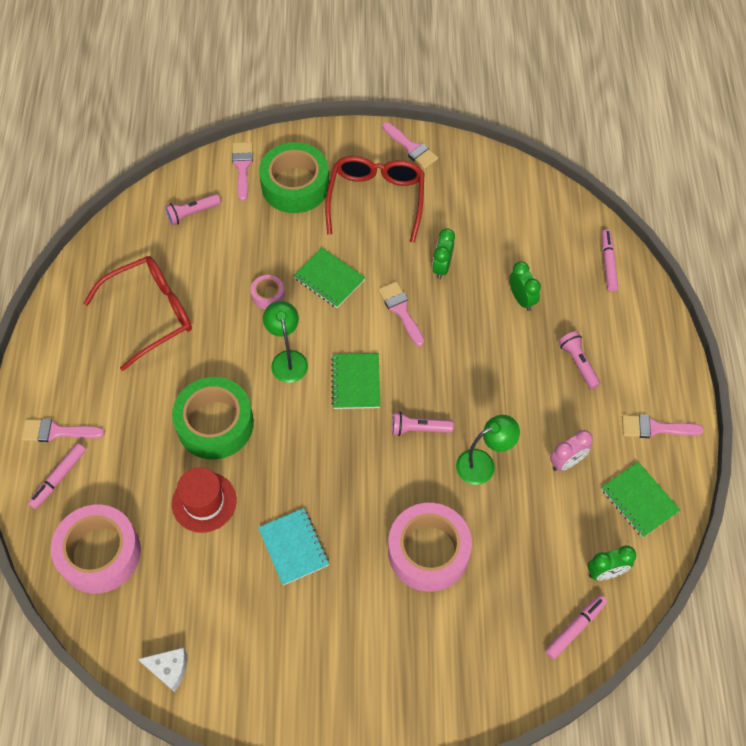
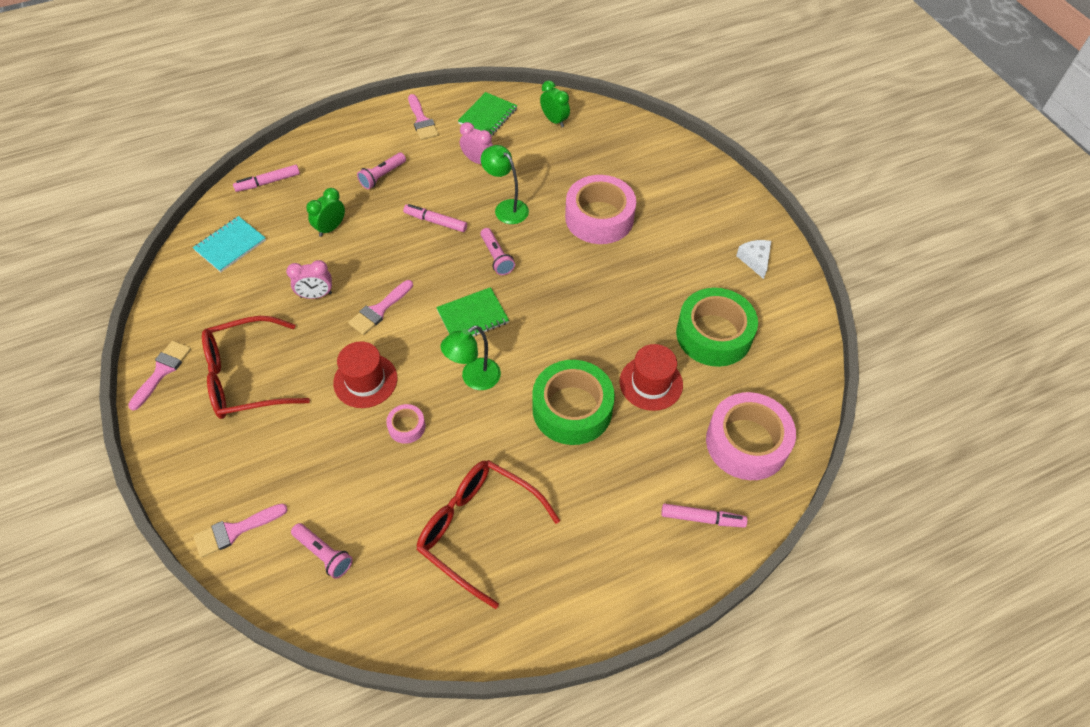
camera: 115 degrees left, 5 degrees down
pink brush [21,419,105,442] -> none
white cheese [138,647,187,692] -> white cheese moved to [736,240,771,279]
turquoise notebook [258,508,329,585] -> turquoise notebook moved to [193,216,266,272]
green tape [259,142,329,213] -> green tape moved to [676,288,758,367]
green notebook [294,248,366,308] -> red hat [333,341,397,408]
green clock [432,228,455,279] -> pink clock [286,260,332,299]
pink marker [545,595,607,659] -> pink marker moved to [403,204,467,232]

